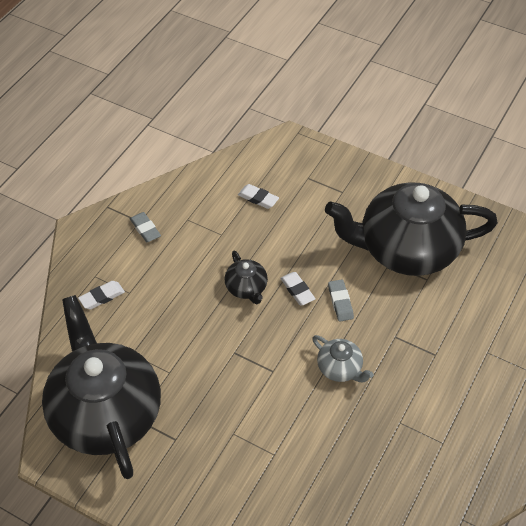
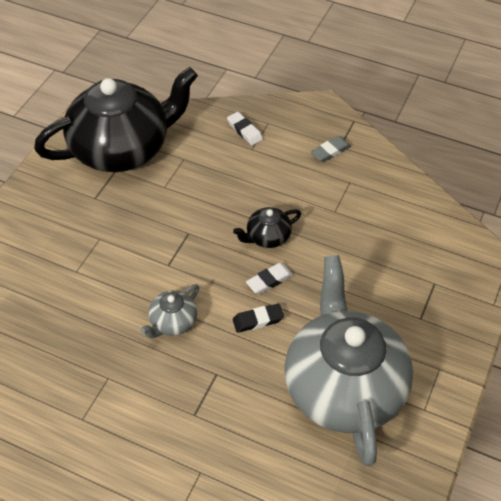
camera: 85 degrees right, 0 degrees up
white eraser [238,184,279,209] -> none
black teapot [325,182,498,276] -> grey teapot [284,255,413,466]
grey eraser [328,279,354,321] -> black eraser [233,304,284,333]

